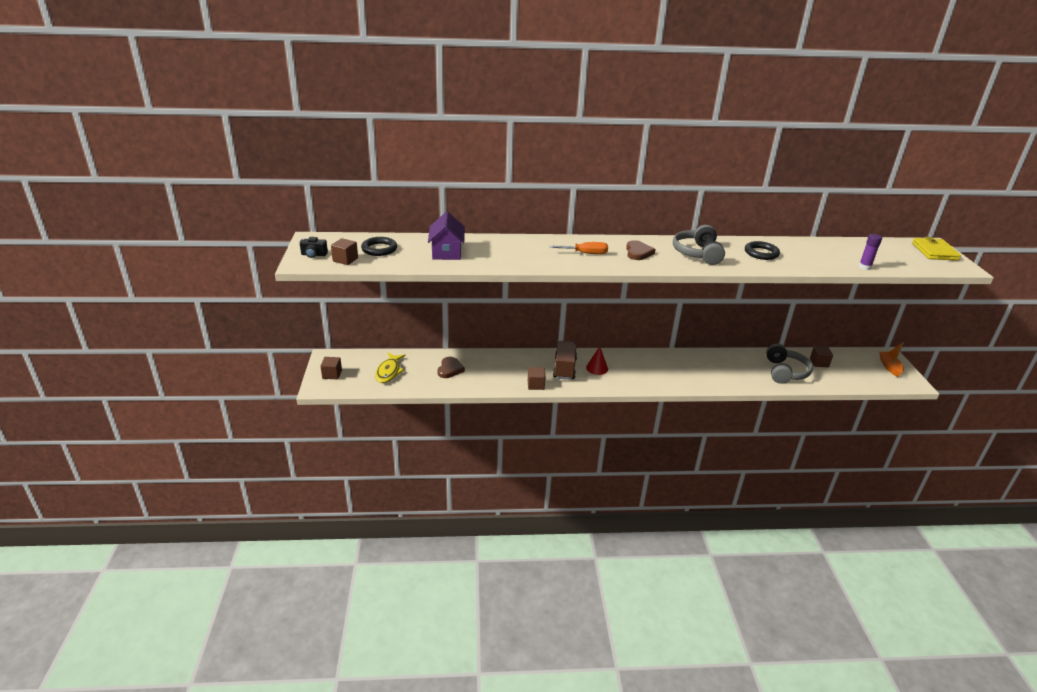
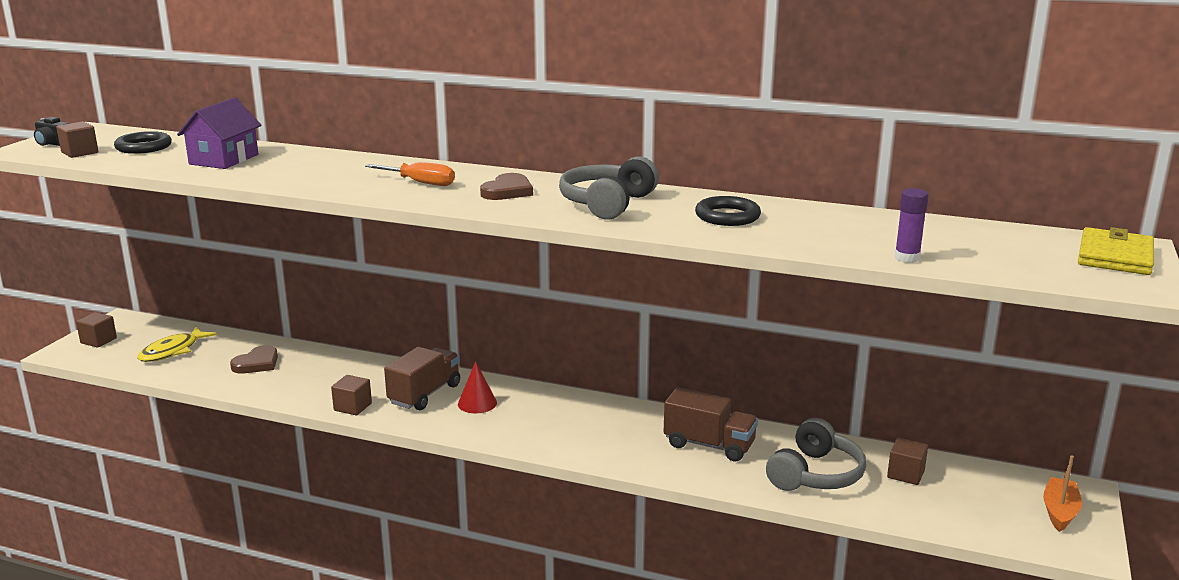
camera: 25 degrees right, 10 degrees down
none -> brown truck [664,387,758,462]

